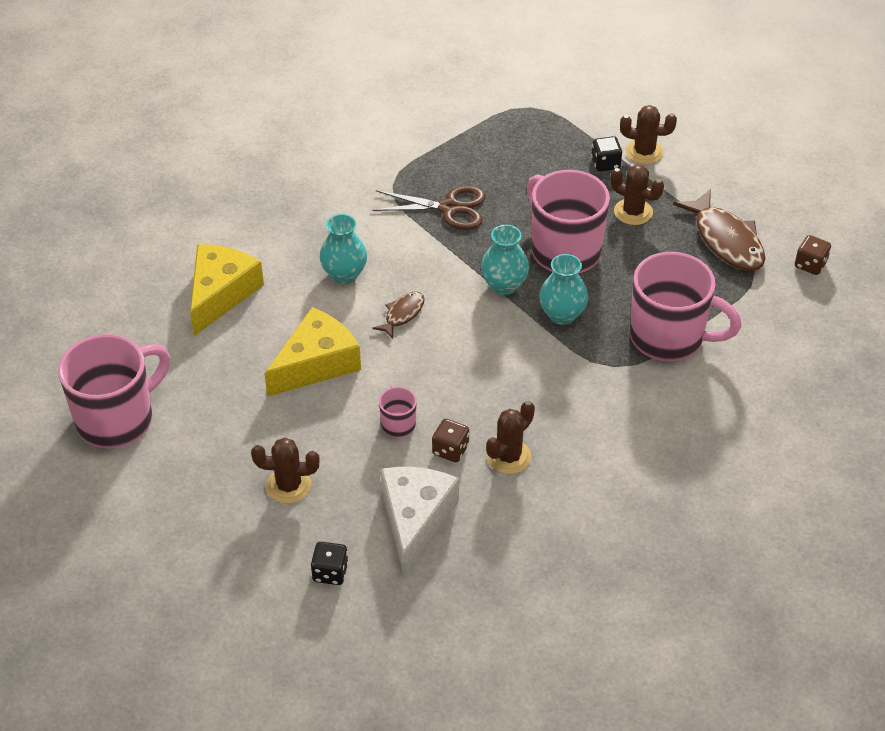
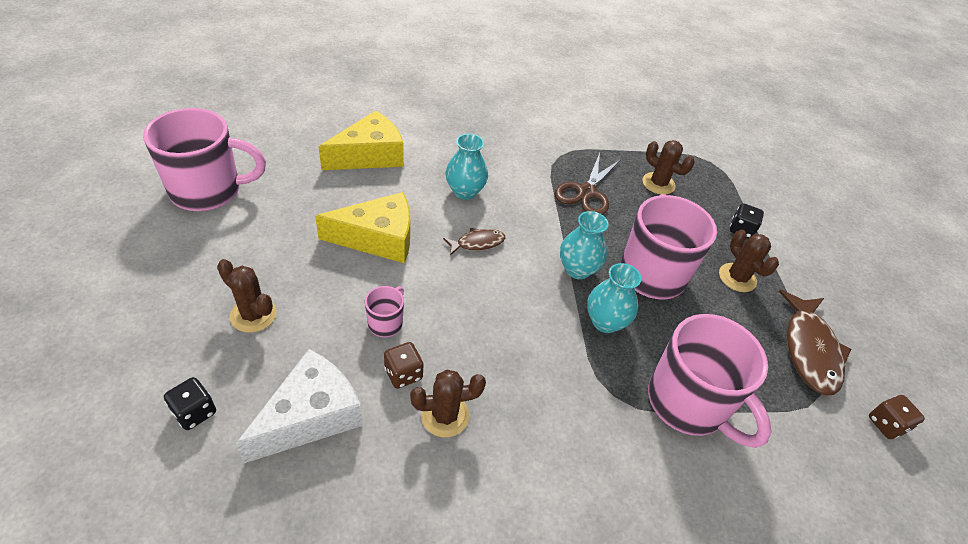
camera: 30 degrees right, 0 degrees up
brown scissors [372,186,486,230] -> brown scissors turned 75 degrees clockwise [555,153,621,215]
brown cactus [620,105,677,165] -> brown cactus moved to [642,140,695,195]

